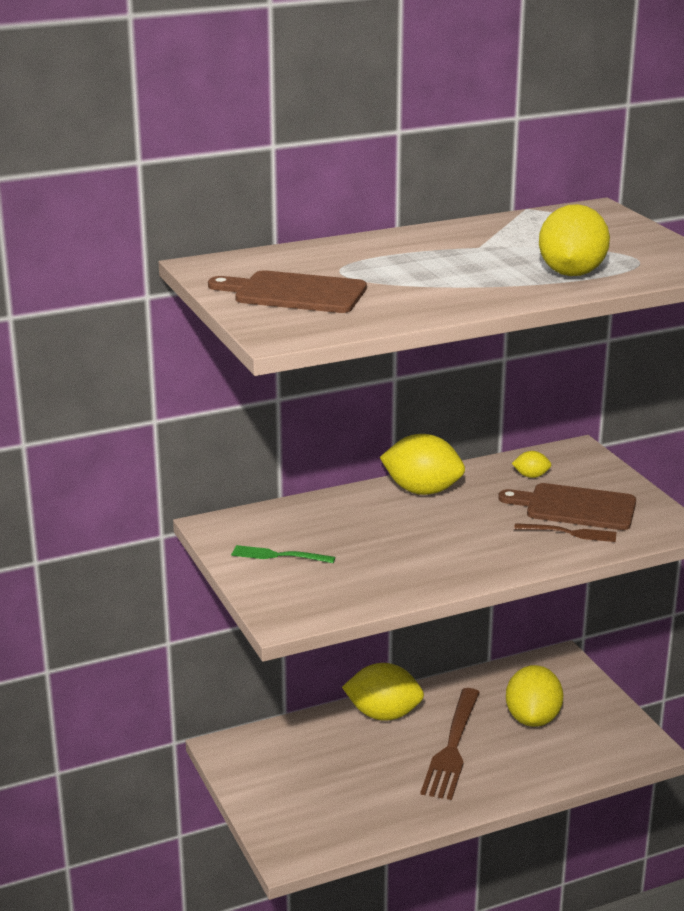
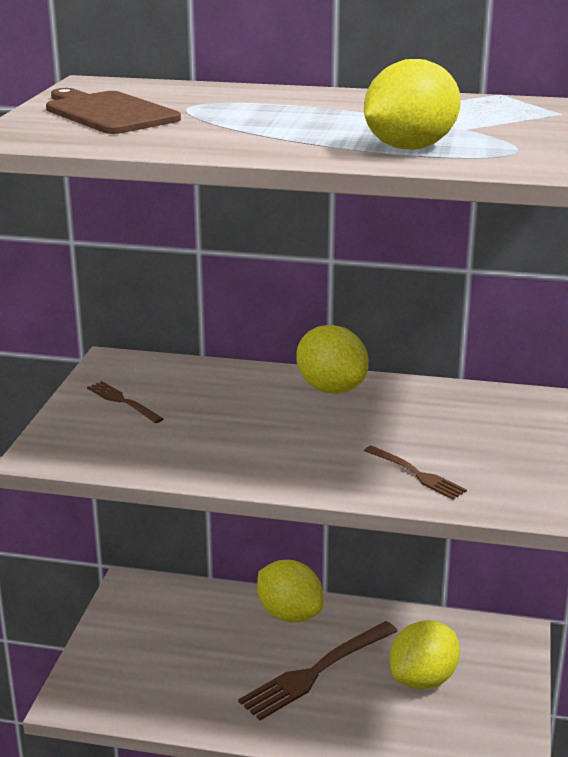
camera: 35 degrees right, 0 degrees up
green fork [231,545,335,563] -> brown fork [87,381,163,423]
brown cutting board [498,483,636,530] -> none
yellow lemon [512,451,551,478] -> none

